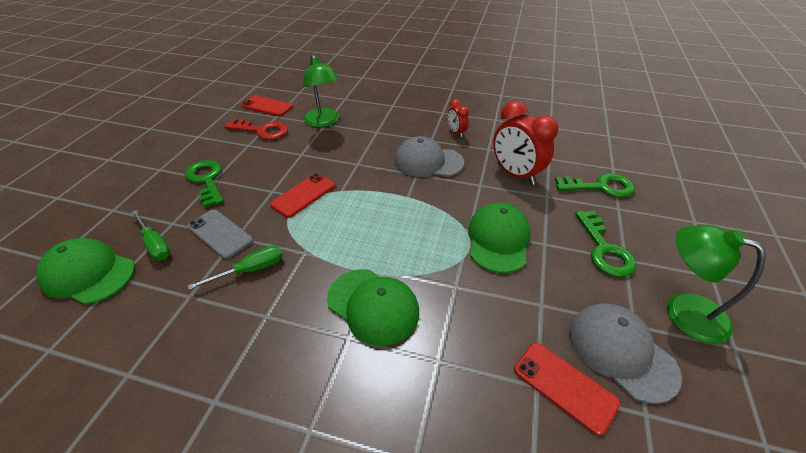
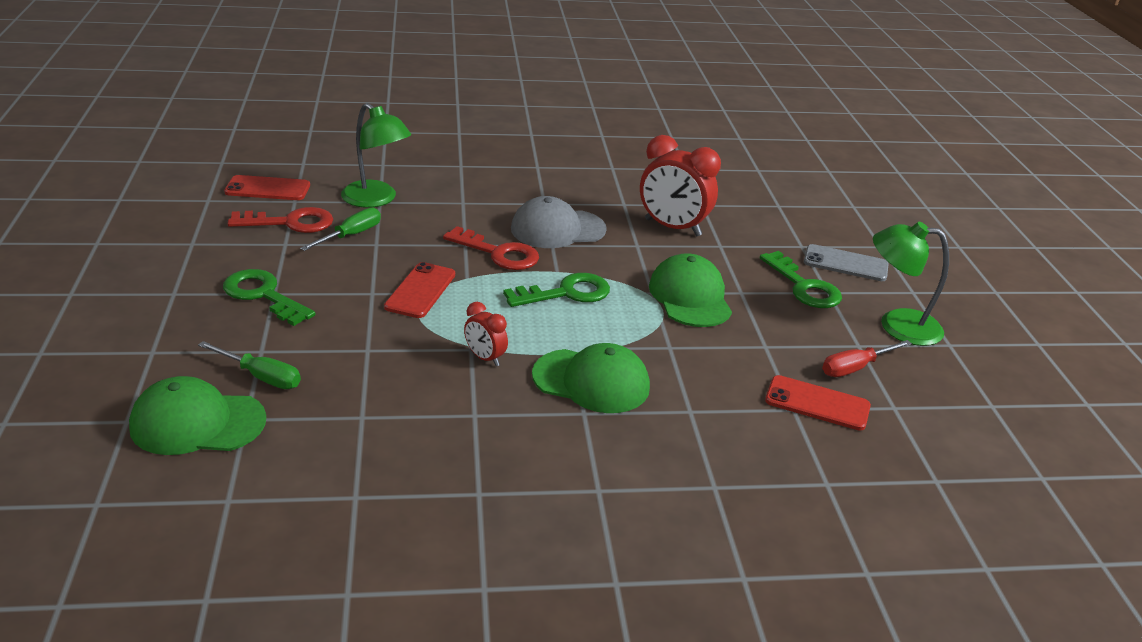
camera: 25 degrees left, 10 degrees down
grey phone [187,210,253,259] -> grey phone moved to [804,244,889,281]
green screwdriver [188,246,283,290] -> green screwdriver moved to [300,208,381,251]
red clock [448,99,469,137] -> red clock moved to [464,302,508,366]
green key [555,173,635,197] -> green key moved to [503,273,610,307]
grey cap [569,303,682,404] -> red screwdriver [822,340,912,377]
none -> red key [443,226,539,270]

